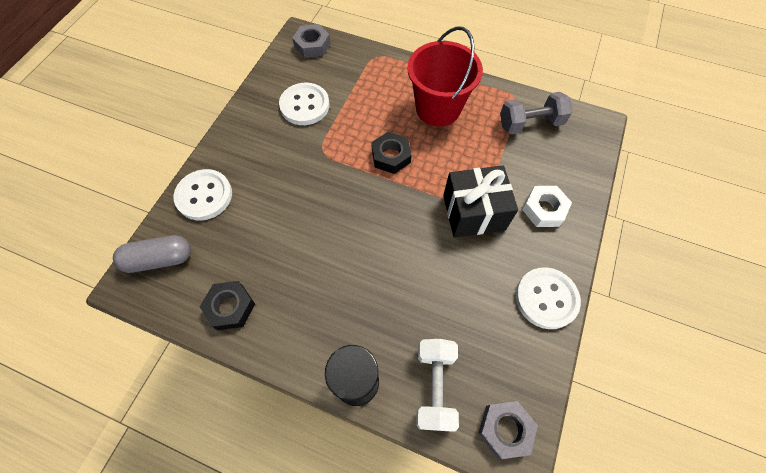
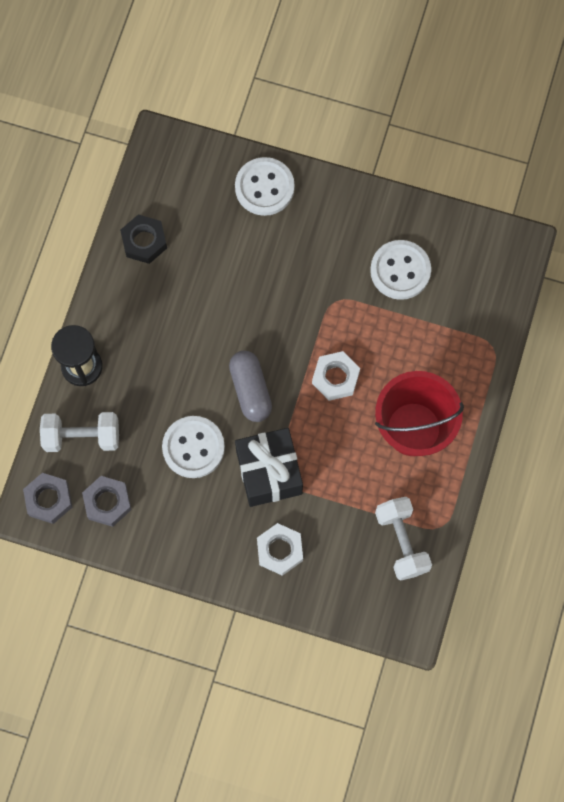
camera: 85 degrees right, 10 degrees up
grey capsule [113,235,191,273] -> grey capsule moved to [229,351,272,422]
grey nut [292,24,331,58] -> grey nut moved to [82,476,132,527]
black nut [371,132,412,174] -> white nut [312,351,360,401]
grey dumbbell [500,92,572,134] -> white dumbbell [375,497,432,581]
white button [516,267,581,329] -> white button moved to [162,416,225,478]

